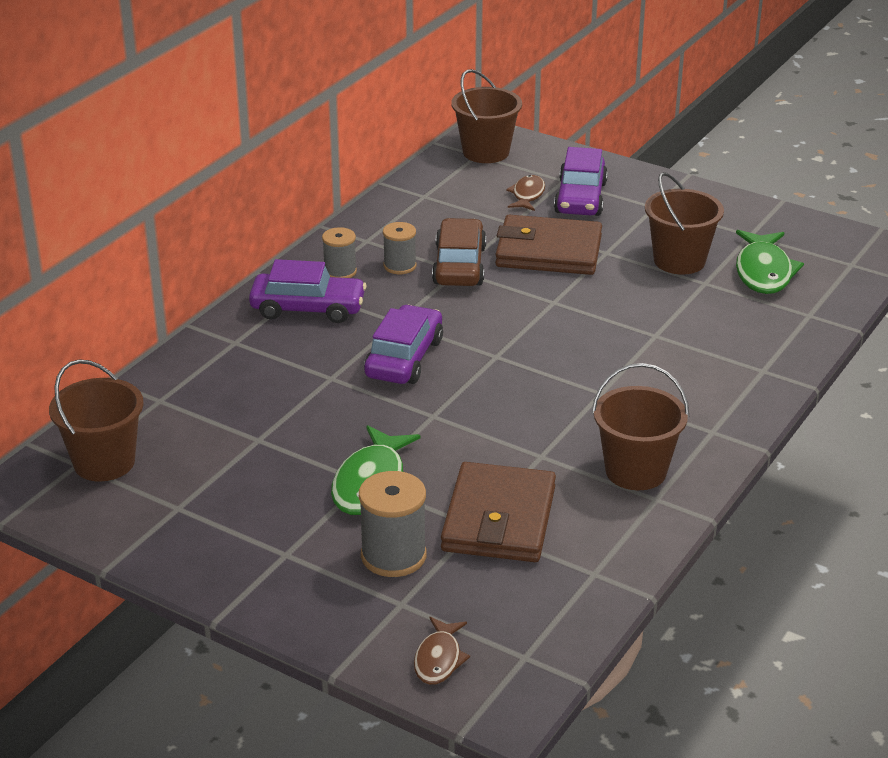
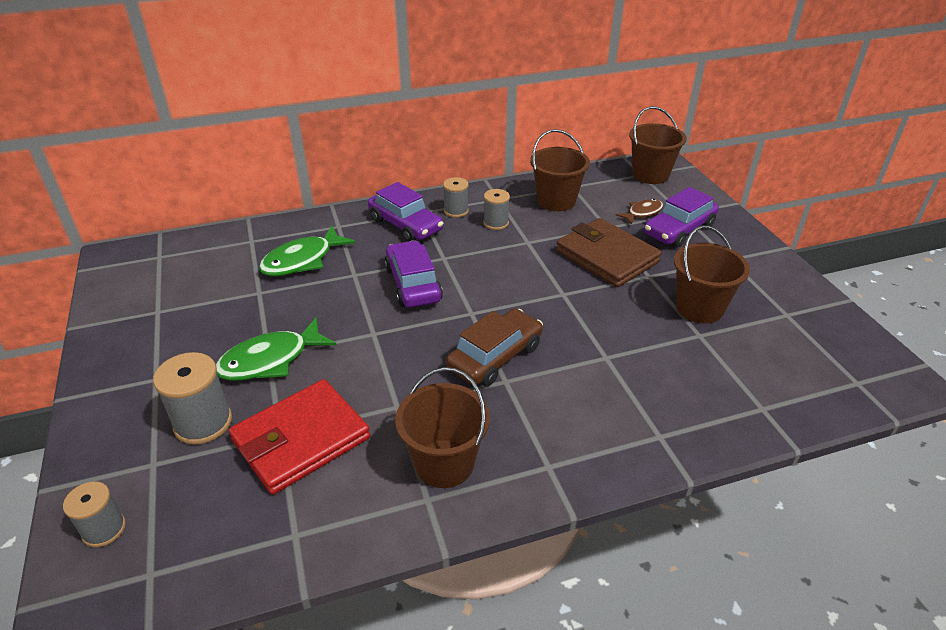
camera: 40 degrees right, 5 degrees up
brown bucket [49,359,144,481] -> brown bucket moved to [530,129,590,211]
purple car [364,305,443,384] -> purple car turned 75 degrees counterclockwise [384,240,443,308]
brown fish [414,617,470,685] -> grey spool [63,481,126,547]
brown car [432,218,486,286] -> brown car moved to [446,308,543,386]
brown wallet [441,462,556,562] -> red wallet [229,379,370,495]
green fish [736,230,804,294] -> green fish moved to [259,226,356,276]

